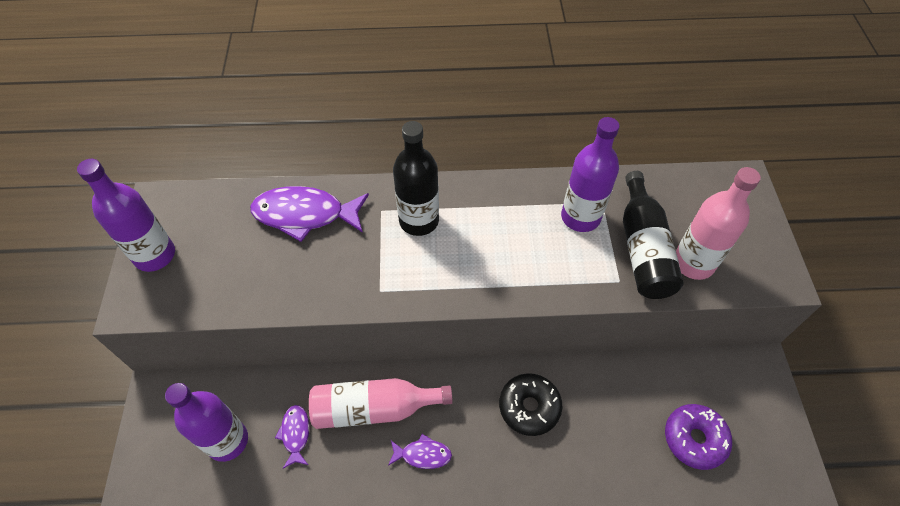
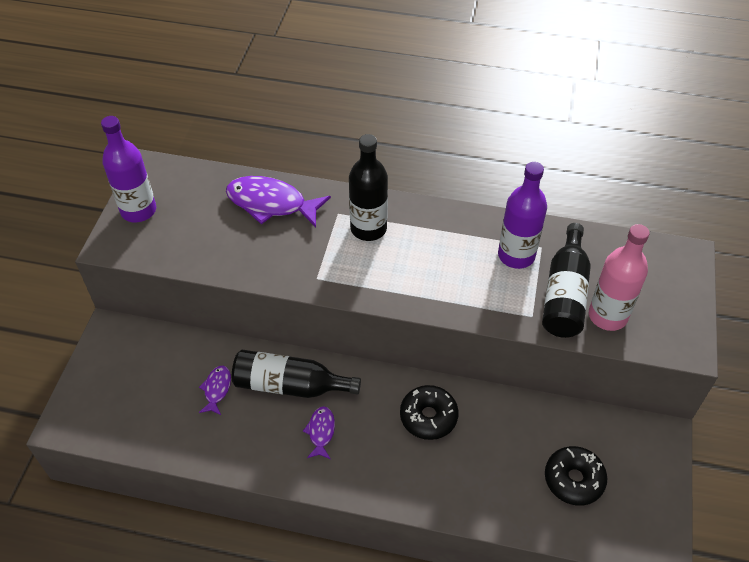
camera: 15 degrees right, 5 degrees down
purple bottle [165,383,248,462] -> none
pink bottle [309,378,453,429] -> black bottle [232,350,361,398]
purple fish [388,434,452,469] -> purple fish turned 105 degrees counterclockwise [303,406,335,459]
purple donut [665,404,732,470] -> black donut [545,446,607,506]

